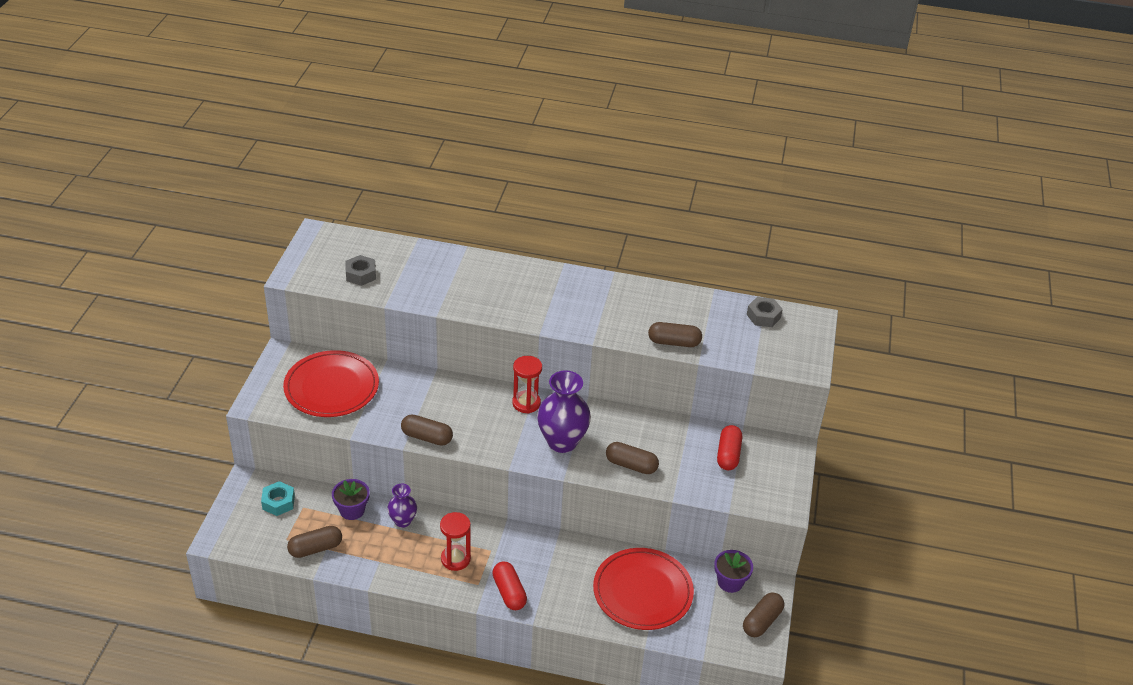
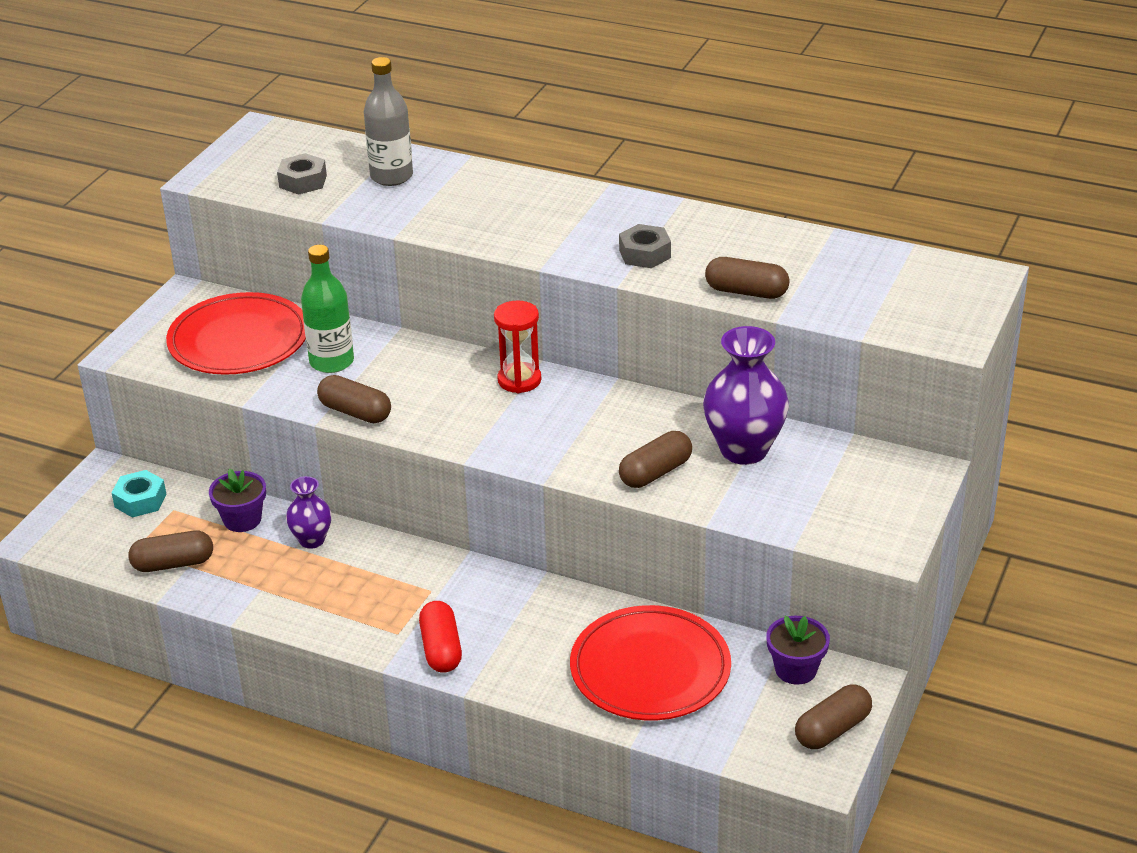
camera: 15 degrees right, 5 degrees down
red hourglass [440,512,471,571] -> none
purple vase [537,371,591,453] -> purple vase moved to [703,326,789,465]
brown capsule [606,442,659,474] -> brown capsule turned 75 degrees counterclockwise [619,431,692,488]
red capsule [717,425,742,470] -> none
grey nut [747,297,783,327] -> grey nut moved to [619,224,671,268]
none -> green bottle [301,245,354,373]
none -> grey bottle [364,57,413,186]

